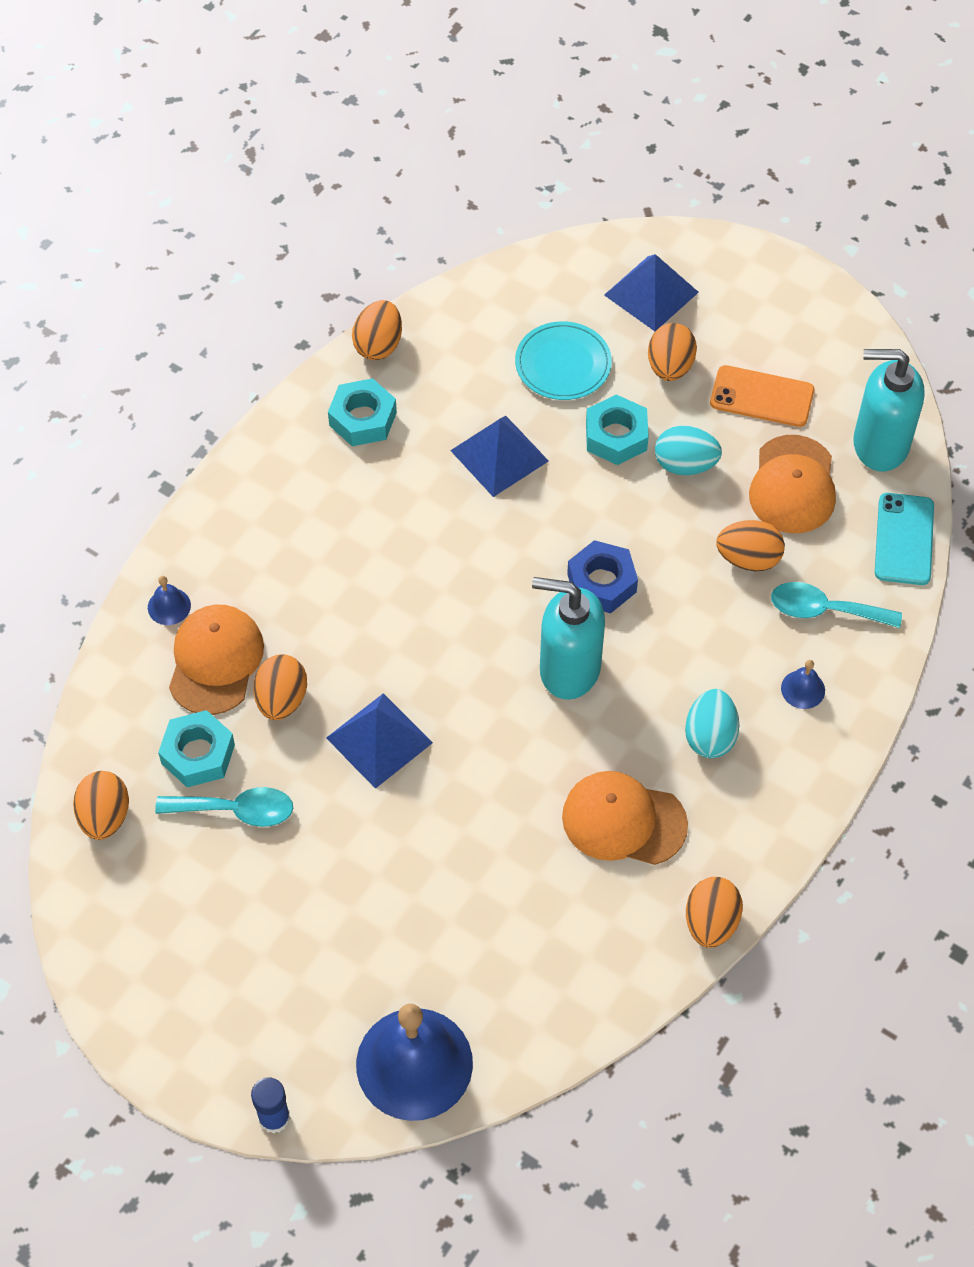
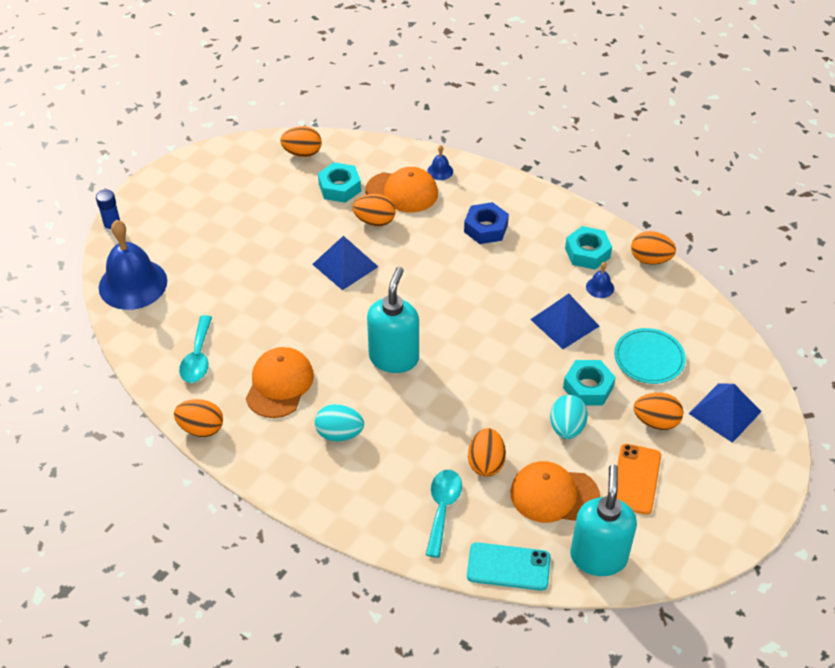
camera: 90 degrees right, 10 degrees down
turquoise spoon [155,787,293,827] -> turquoise spoon moved to [179,315,212,383]
blue nut [567,540,638,613] -> blue nut moved to [464,202,509,244]
blue bell [781,660,825,709] -> blue bell moved to [586,262,614,298]

